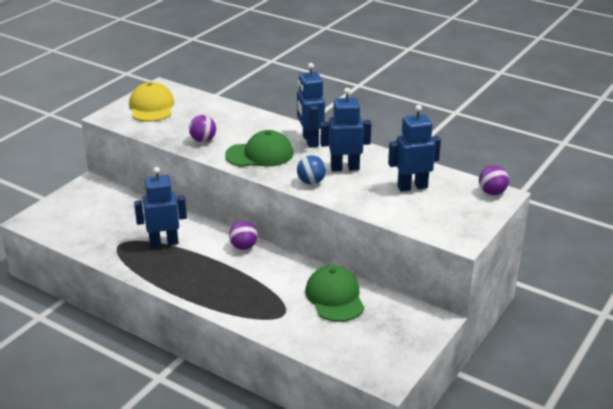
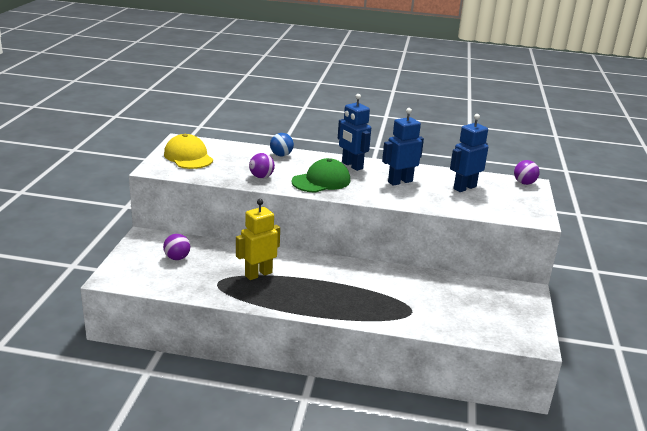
camera: 25 degrees left, 5 degrees down
blue robot [134,167,187,248] -> yellow robot [236,199,280,280]
purple ball [229,221,258,250] -> purple ball moved to [163,234,190,260]
blue ball [297,155,326,185] -> blue ball moved to [270,133,294,157]
green cap [305,265,364,322] -> none

